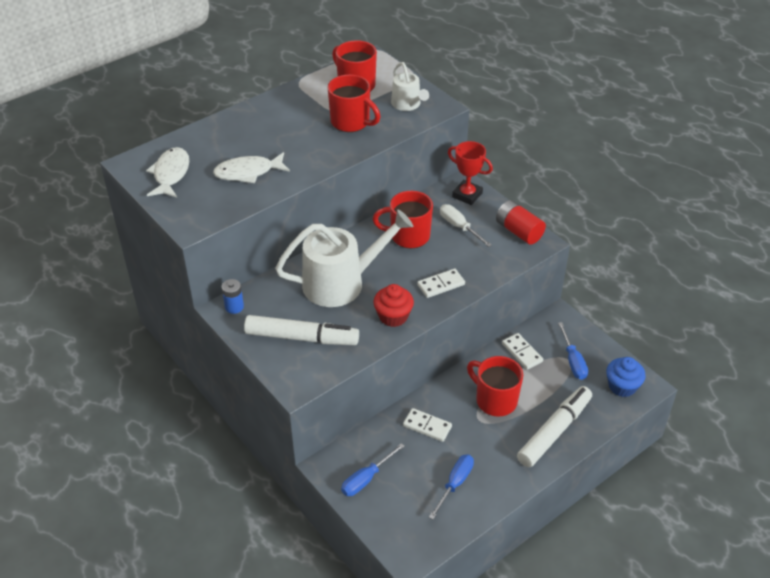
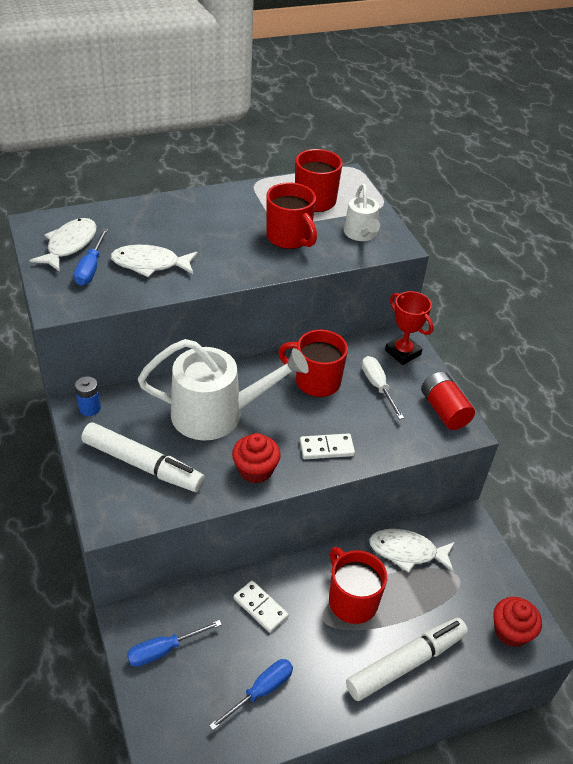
camera: 15 degrees right, 0 degrees up
white domino [502,333,543,370] -> white fish [369,529,455,572]
blue screwdriver [558,322,588,380] -> blue screwdriver moved to [74,229,108,286]
blue cupcake [606,357,646,397] -> red cupcake [493,597,542,647]

